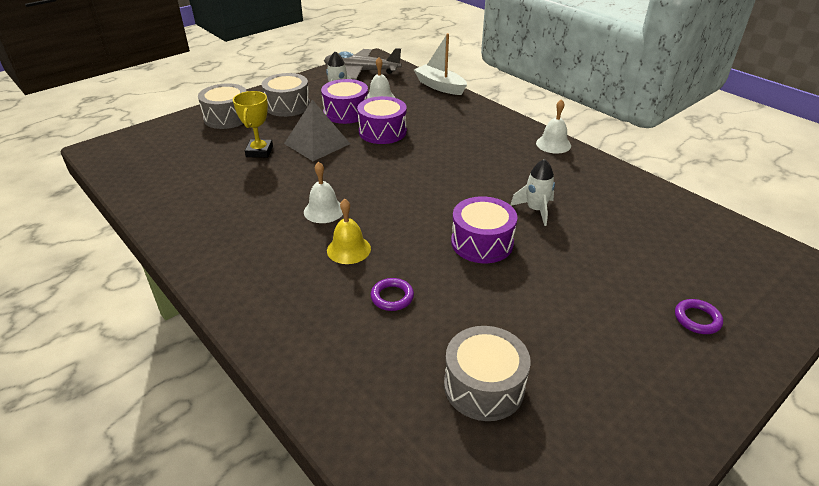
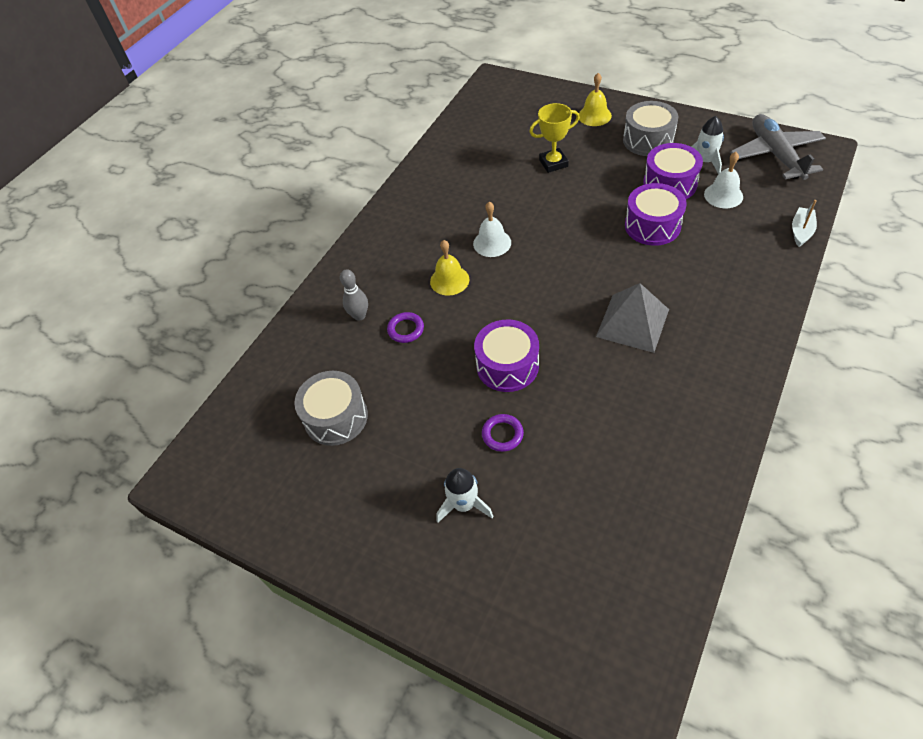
camera: 75 degrees right, 15 degrees up
grey drum [198,83,247,129] -> yellow bell [579,73,612,126]
grey pyramid [284,99,350,161] -> grey pyramid moved to [596,283,669,353]
white boat [414,33,467,95] -> white boat [792,200,817,247], size x0.61
white rocket [511,159,555,226] -> white rocket moved to [437,468,493,523]
white bell [536,99,571,154] -> none
purple ring [675,299,723,334] -> purple ring moved to [482,414,524,452]
none -> grey bowling pin [340,269,368,321]

